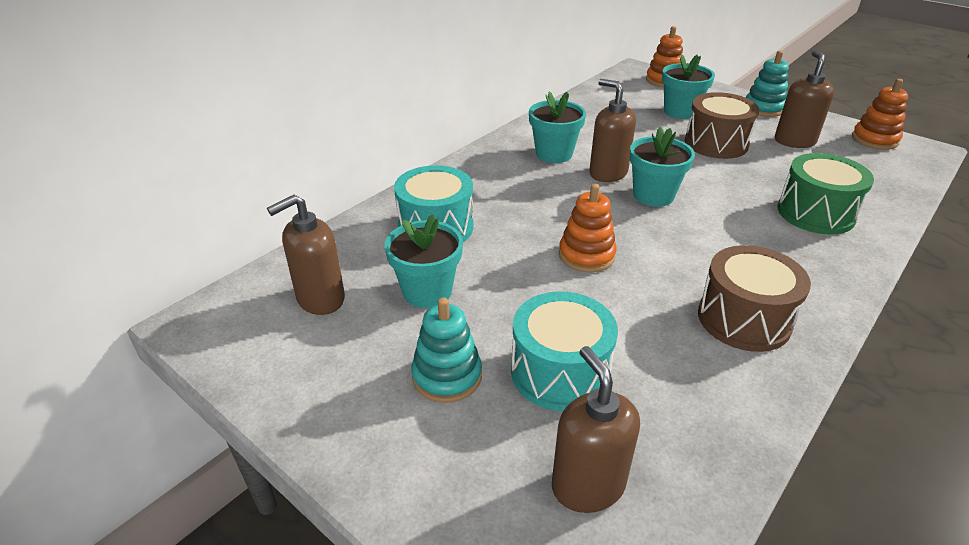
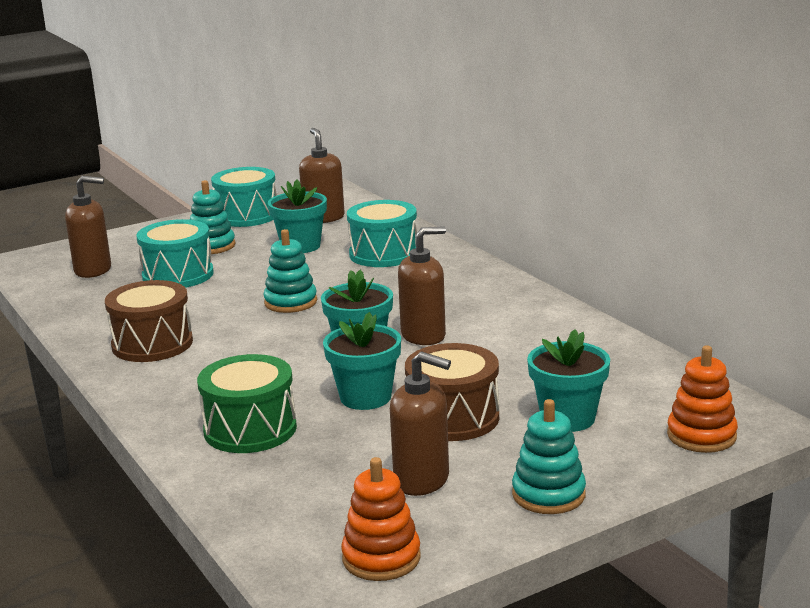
camera: 110 degrees right, 15 degrees down
turquoise flower pot [529,91,586,163] -> turquoise flower pot moved to [323,312,401,410]
orange stacking toy [559,184,616,272] -> turquoise stacking toy [263,229,317,313]
none -> turquoise drum [211,167,277,227]

